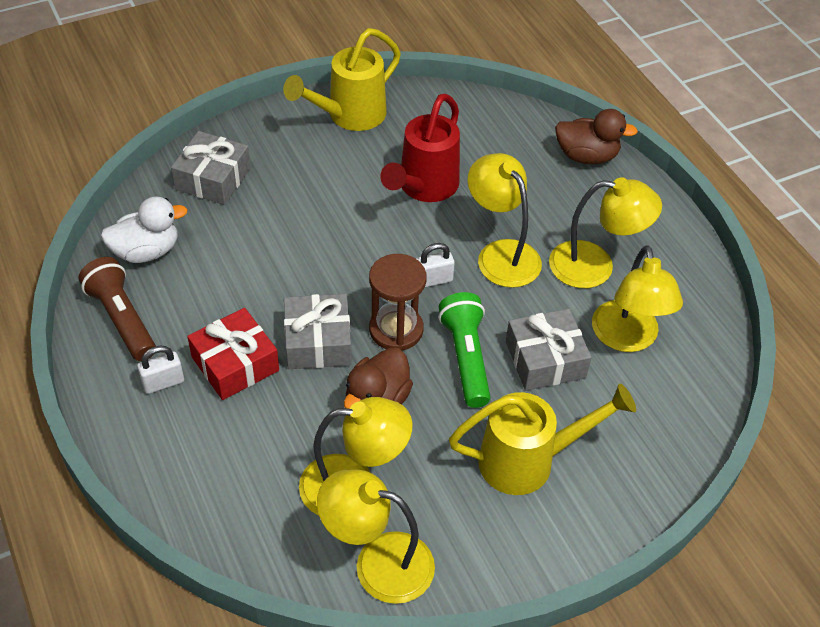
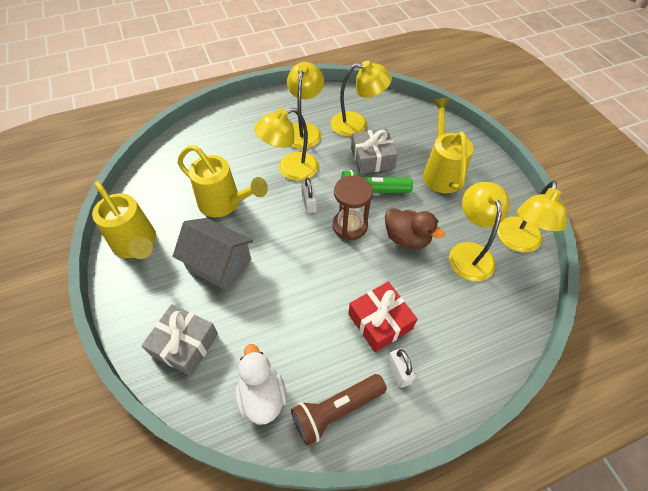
camera: 85 degrees left, 5 degrees up
grey gift [284,294,352,369] -> none
red watering can [380,94,460,202] -> yellow watering can [178,145,268,217]
brown duck [555,109,638,164] -> none
none -> grey house [173,218,253,291]

